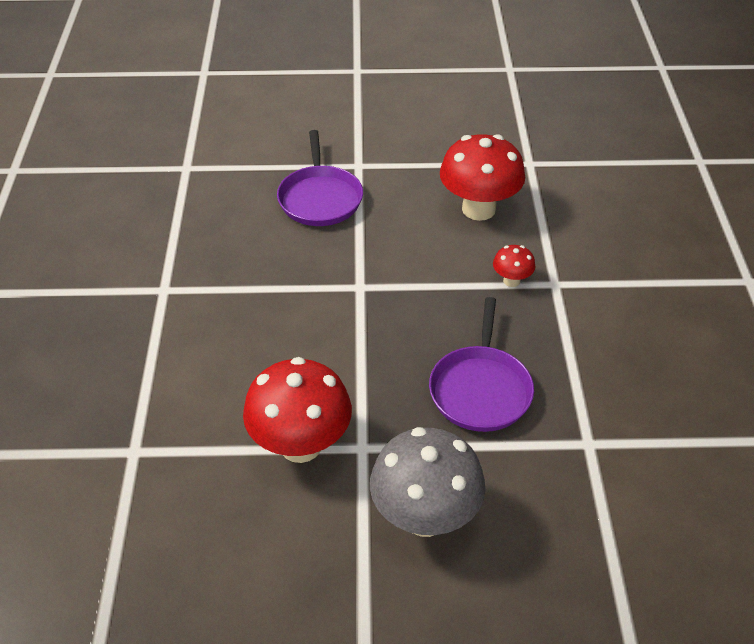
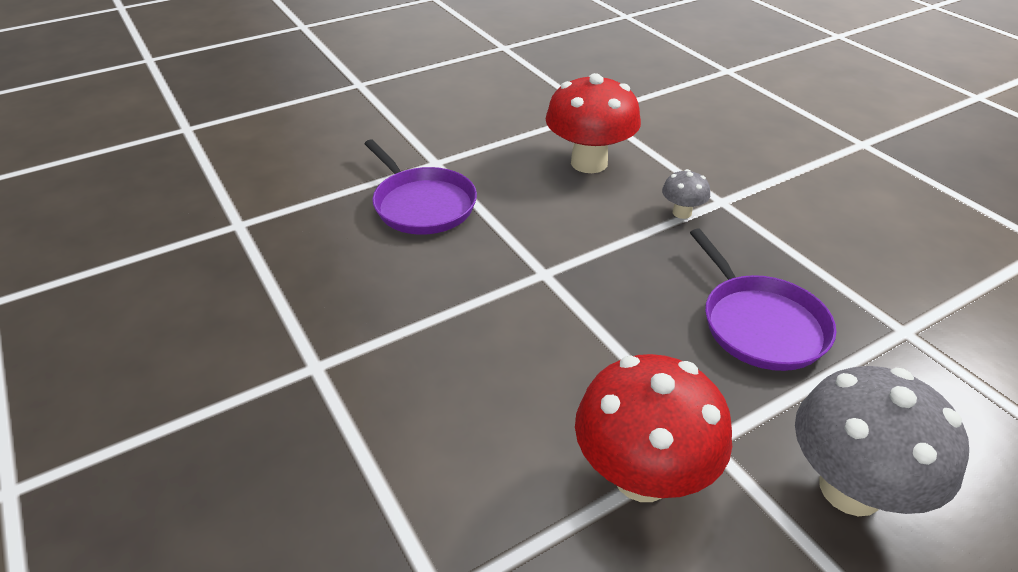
camera: 30 degrees left, 5 degrees down
red mushroom [493,245,536,287] -> grey mushroom [662,169,710,219]

